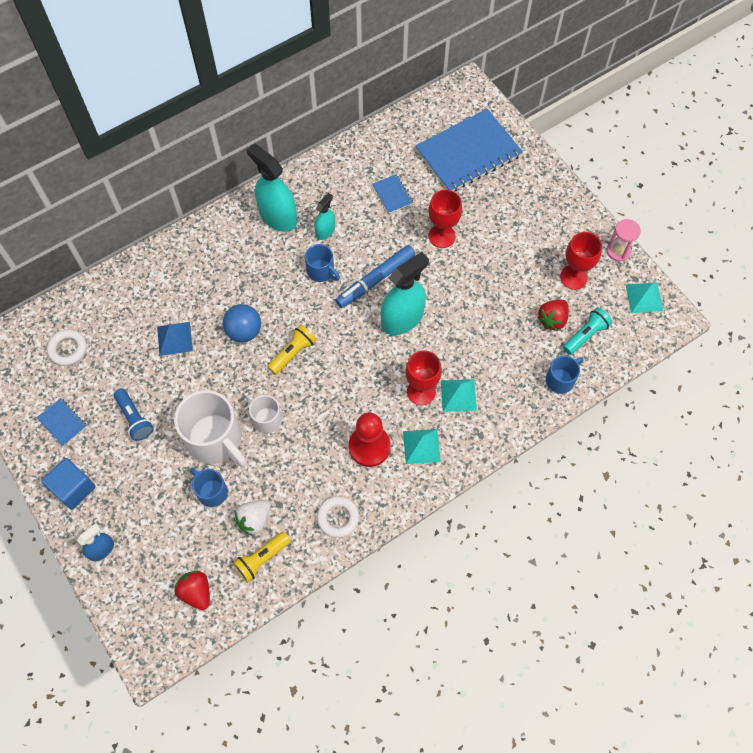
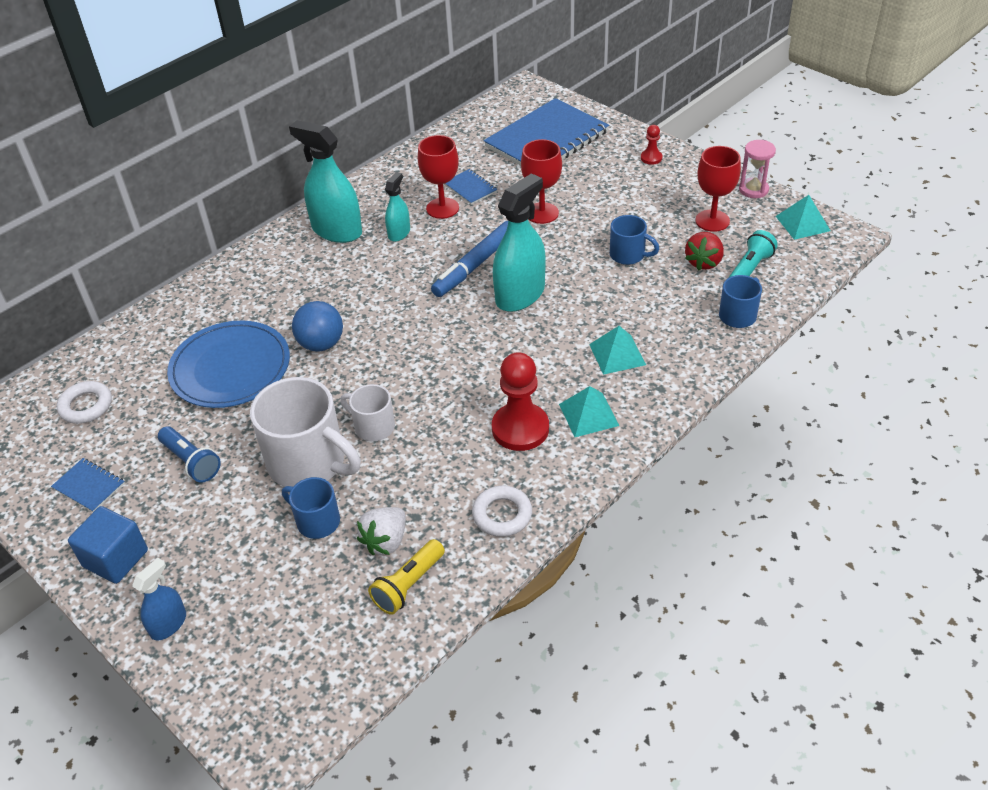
camera: 10 degrees left, 20 degrees down
blue pyramid [157,322,193,356] -> blue plate [167,321,290,408]
red strawberry [174,571,210,610] -> none
yellow flashlight [268,324,316,375] -> none
blue mug [305,244,340,282] -> blue mug moved to [610,215,659,265]
red goblet [405,350,442,405] -> red goblet moved to [418,135,459,219]
none -> red pawn [641,125,662,164]

